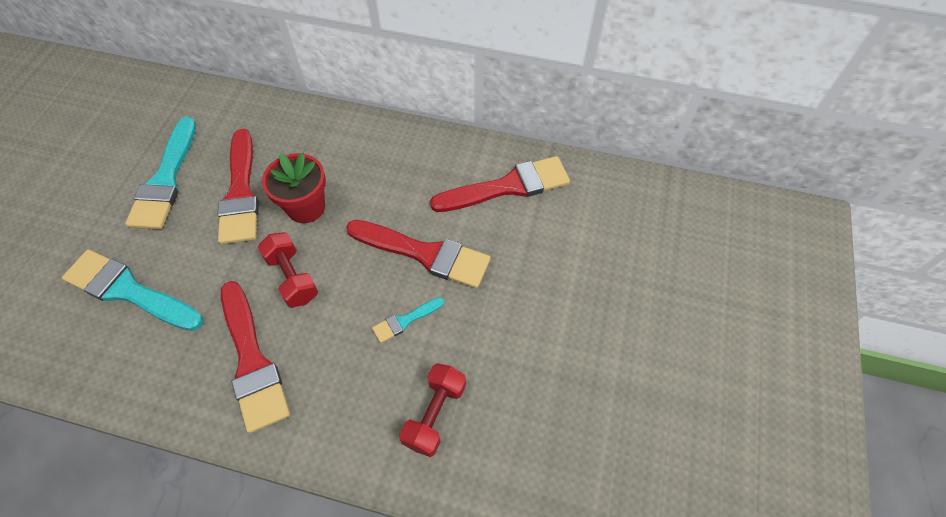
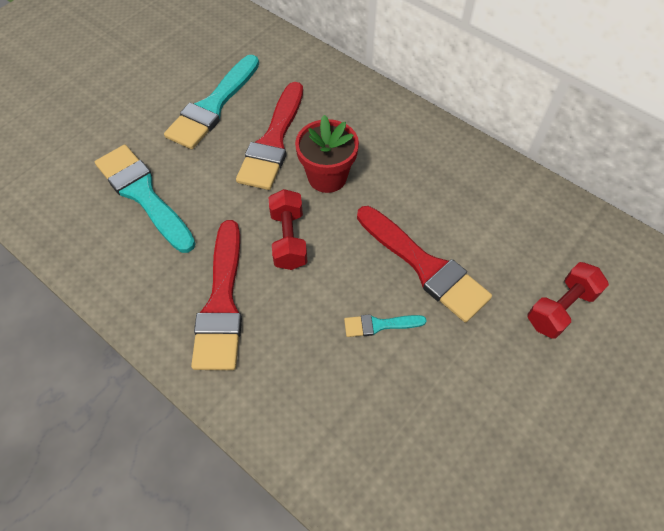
camera: 25 degrees right, 0 degrees up
red dumbbell [399,363,466,457] -> red dumbbell moved to [527,262,609,339]
red brush [430,156,570,212] -> none

